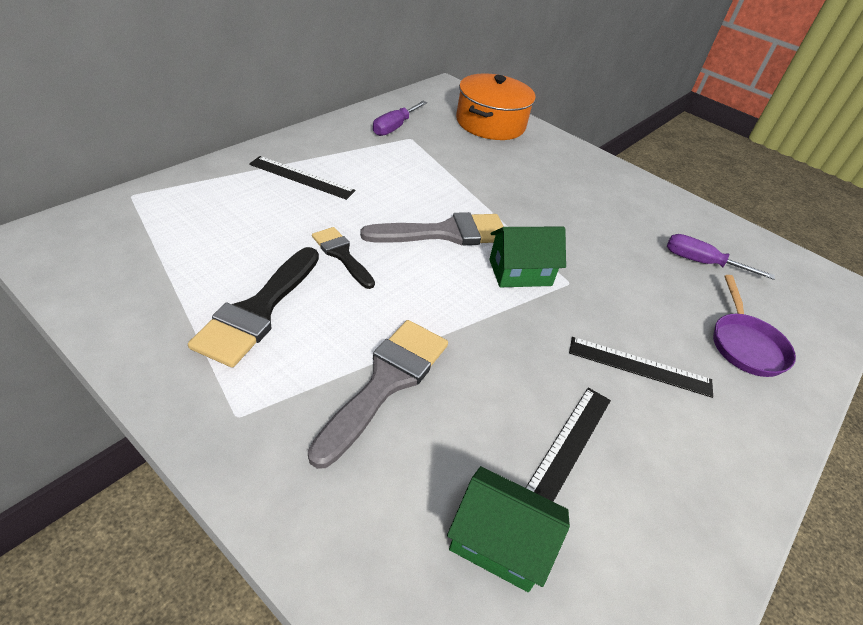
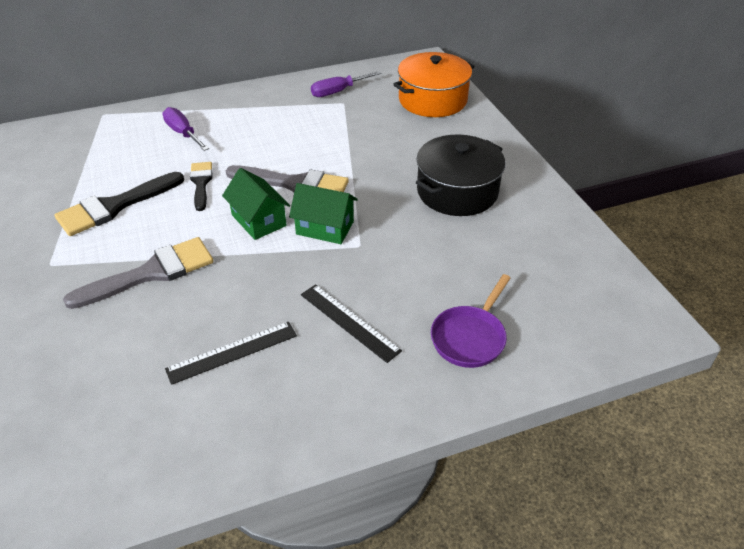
camera: 35 degrees right, 0 degrees up
black ruler [249,156,355,200] -> none
green house [447,466,570,592] -> green house moved to [222,168,290,240]
purple screwdriver [667,234,775,280] -> purple screwdriver moved to [162,107,209,151]
none -> black pot [416,134,505,216]

